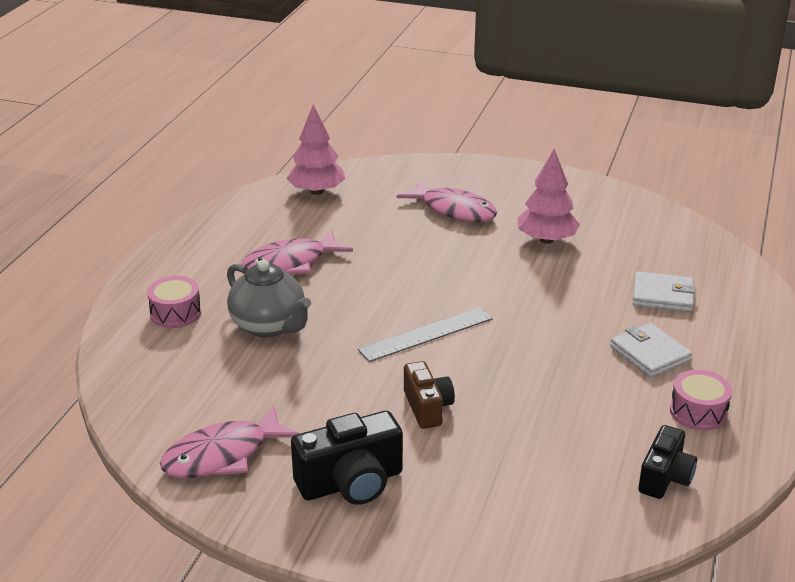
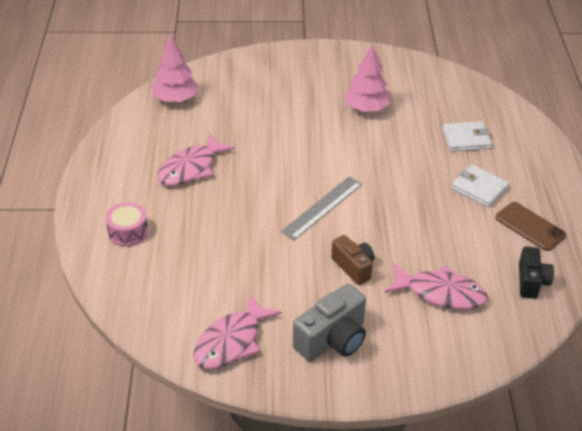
camera: 20 degrees left, 10 degrees up
grey teapot [227,260,311,338] -> none
black camera [291,411,403,505] -> grey camera [293,284,366,361]
pink fish [397,180,497,222] -> pink fish moved to [385,263,488,310]
pink drum [670,370,732,431] -> brown phone [495,202,566,251]

